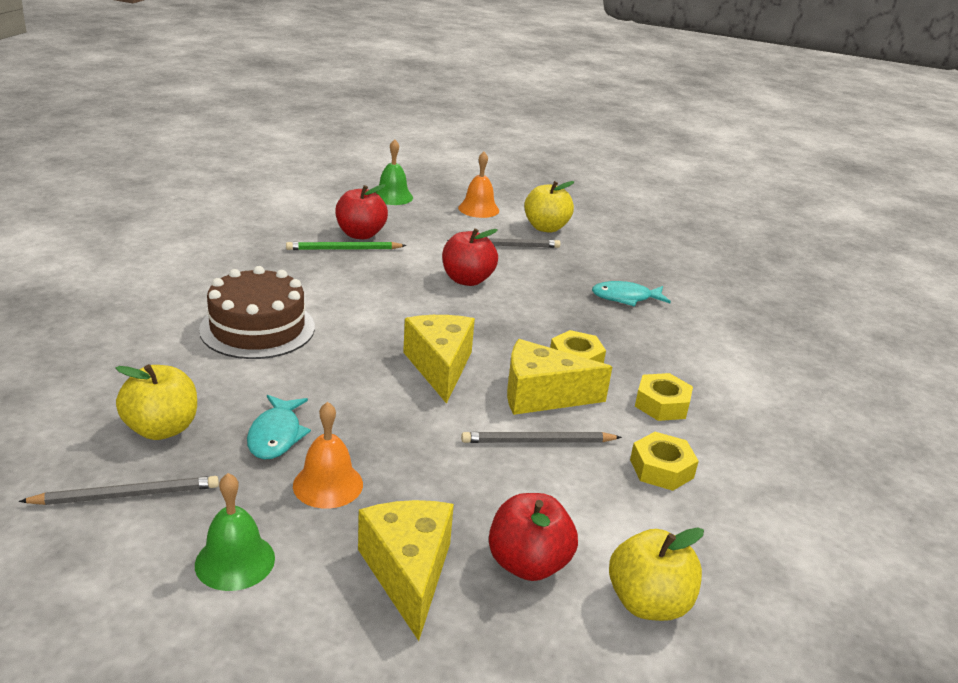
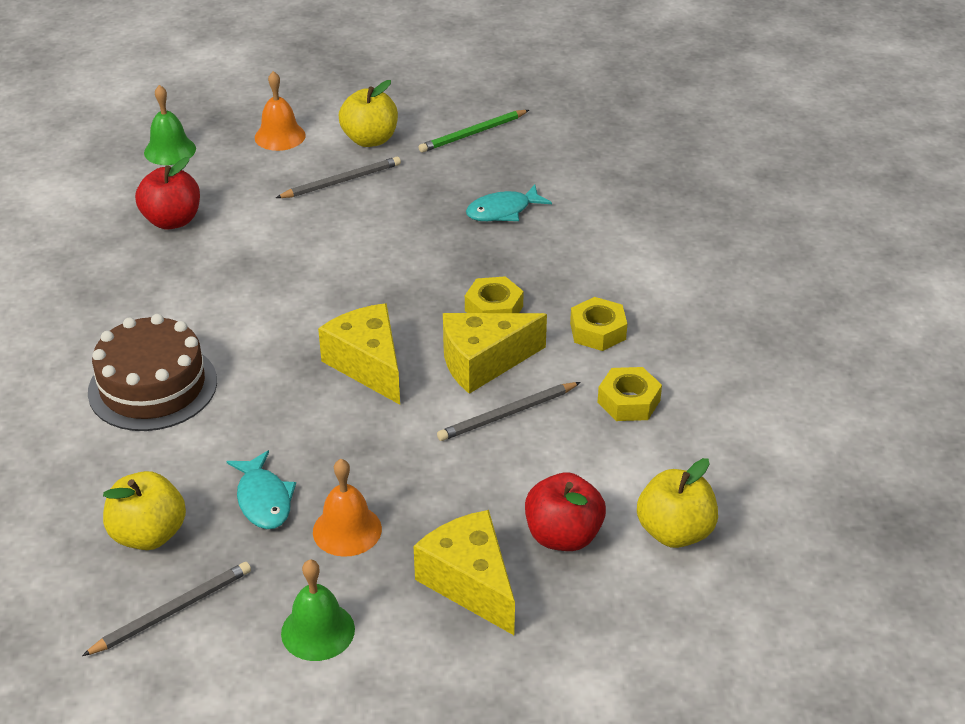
camera: 20 degrees left, 10 degrees up
green pencil [286,242,407,250] -> green pencil moved to [419,110,529,153]
red apple [442,228,498,286] -> none

